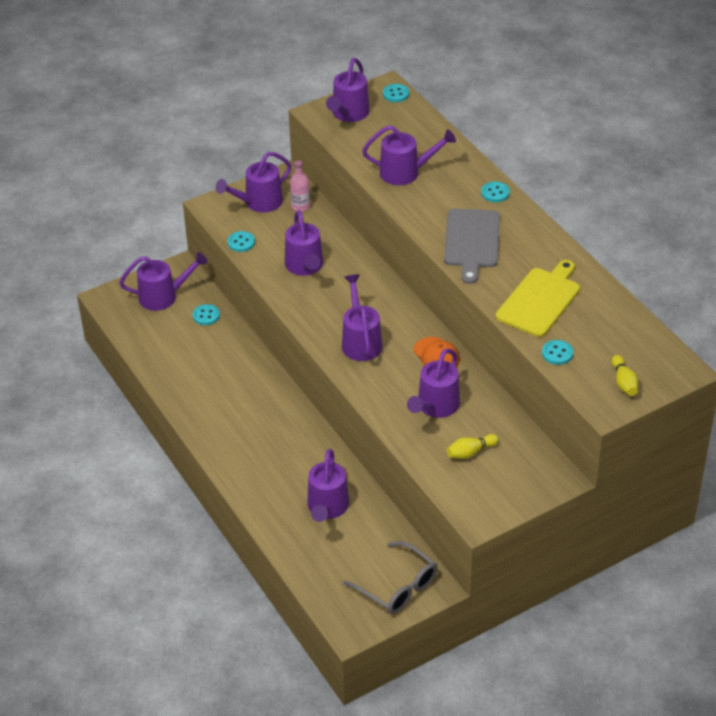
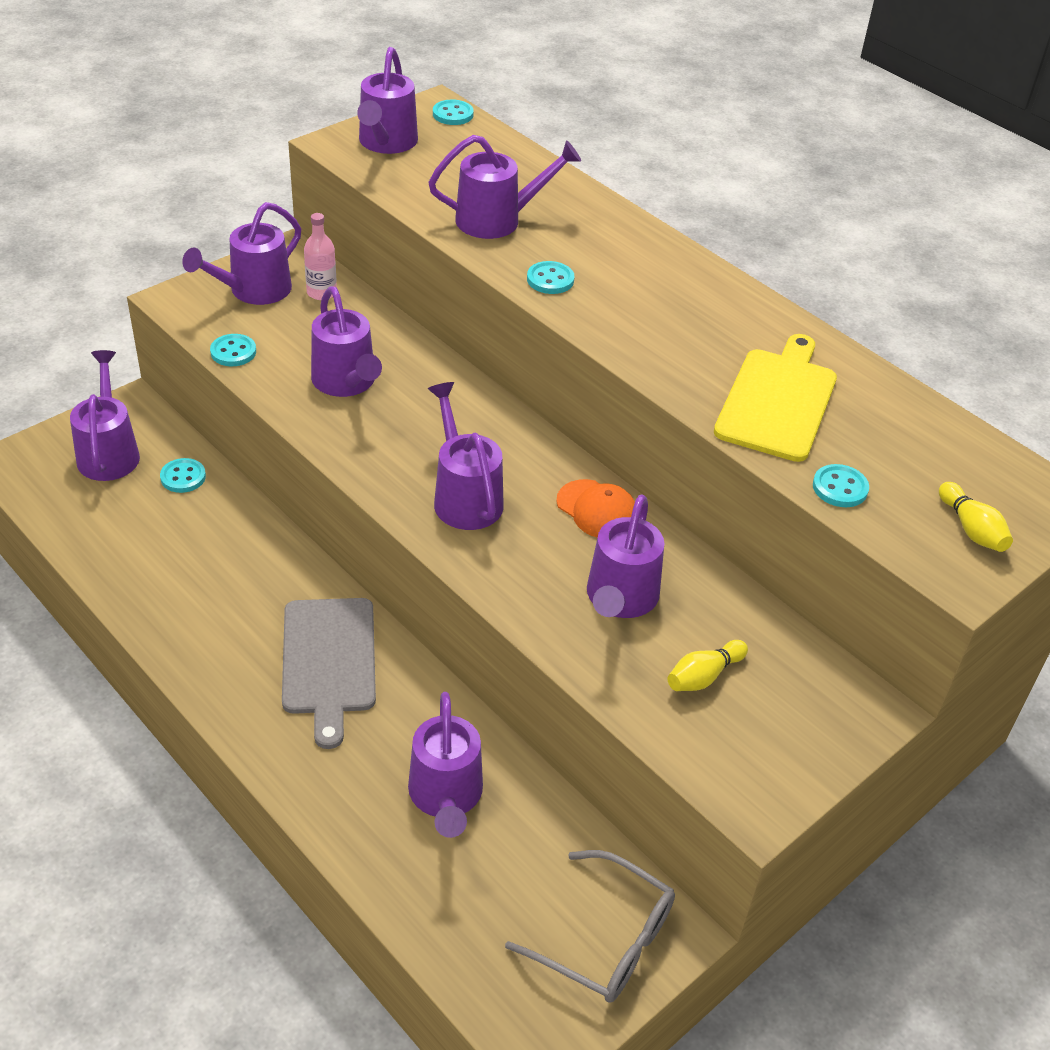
camera: 15 degrees left, 0 degrees up
purple watering can [119,252,208,311] -> purple watering can turned 75 degrees counterclockwise [70,350,140,481]
grey cutting board [444,208,500,284] -> grey cutting board moved to [282,598,376,749]
turquoise button [481,181,510,202] -> turquoise button moved to [527,261,574,294]

